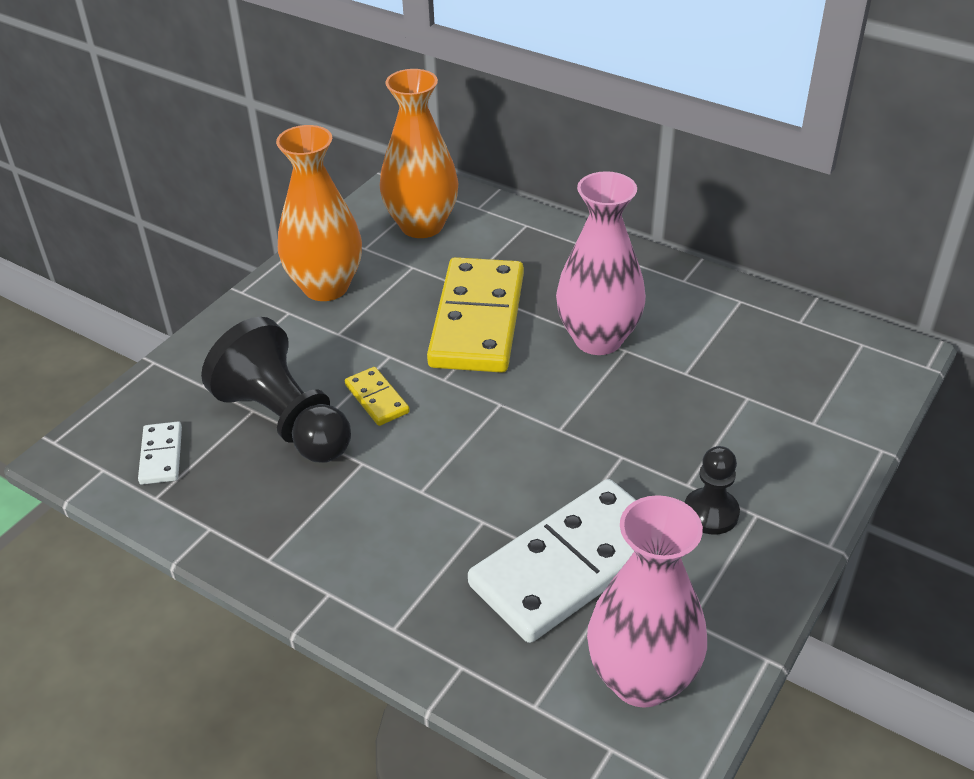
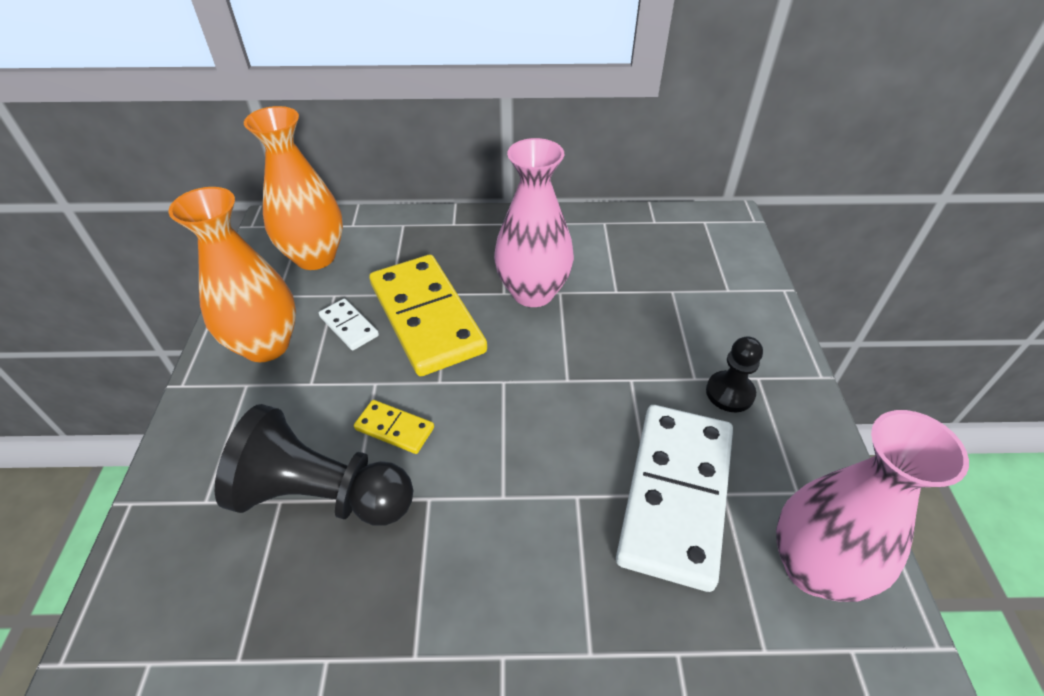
camera: 35 degrees left, 5 degrees up
white domino [138,422,182,485] -> white domino moved to [319,299,379,350]

